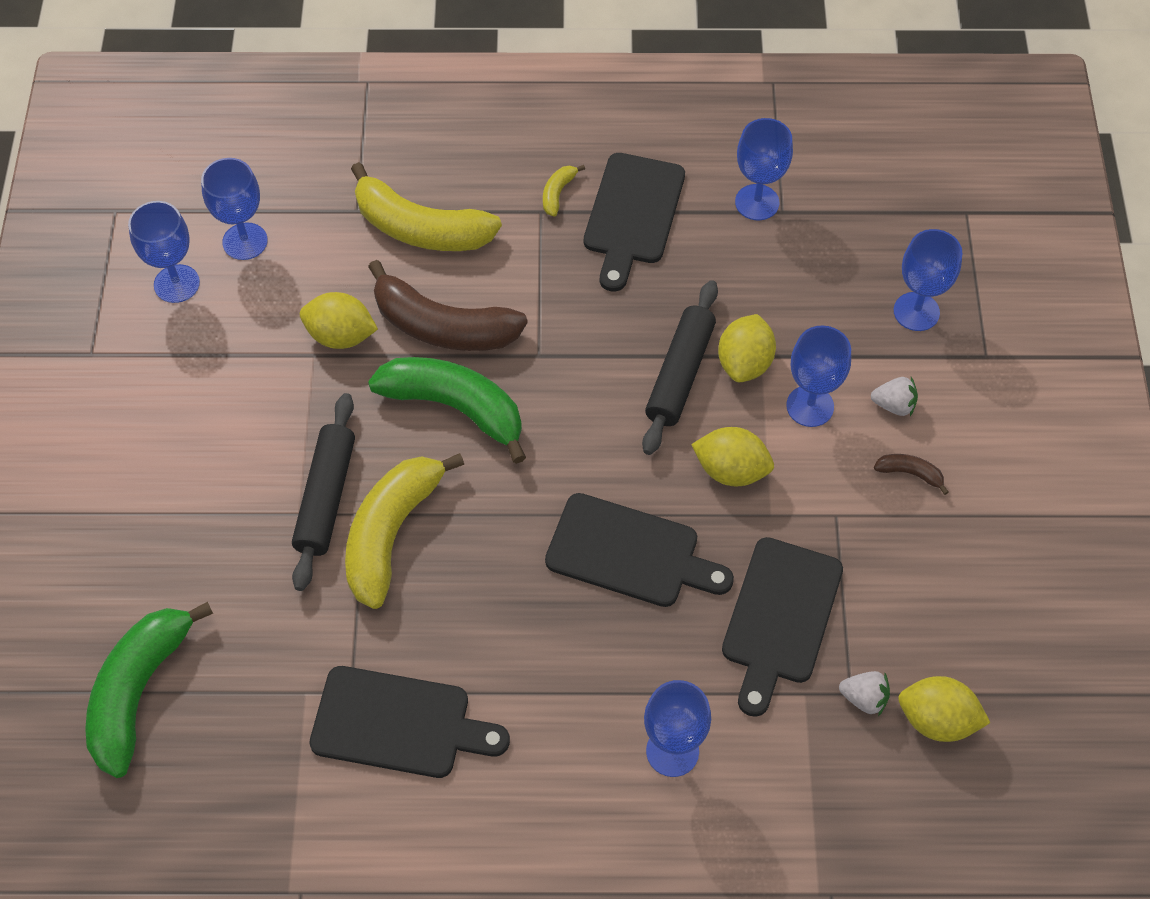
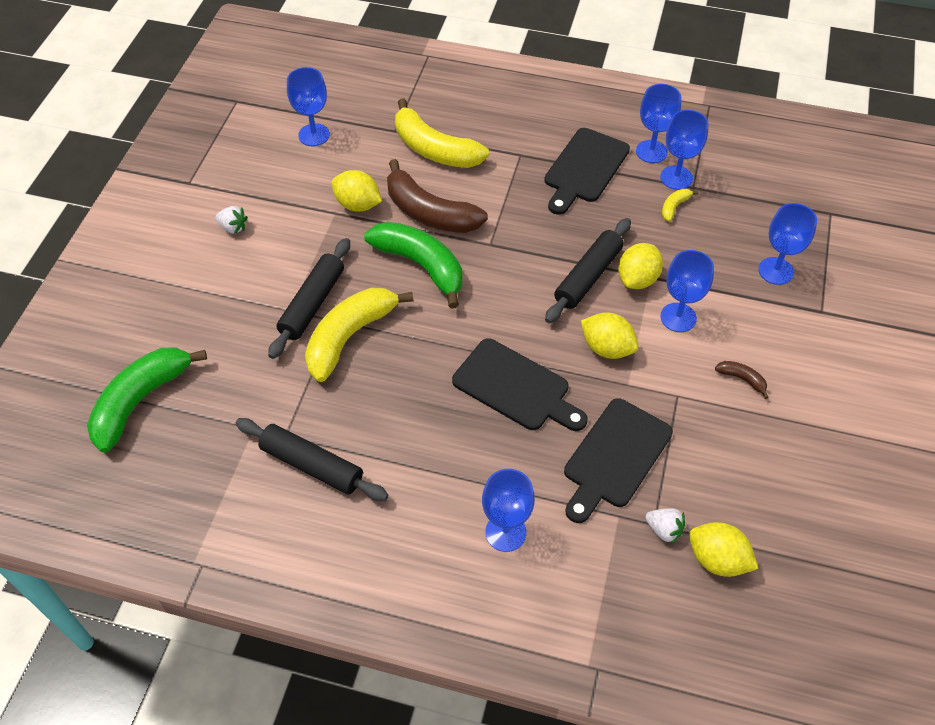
camera: 15 degrees right, 5 degrees down
blue goblet [128,201,200,303] -> blue goblet moved to [636,84,681,163]
black cutting board [310,666,510,778] -> black rolling pin [236,418,389,501]
yellow banana [543,165,585,217] -> yellow banana moved to [662,189,699,222]
white strawberry [871,377,918,416] -> white strawberry moved to [215,206,248,234]

